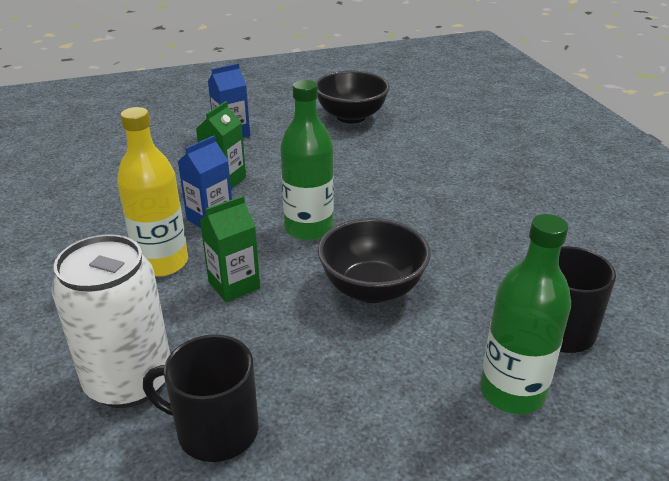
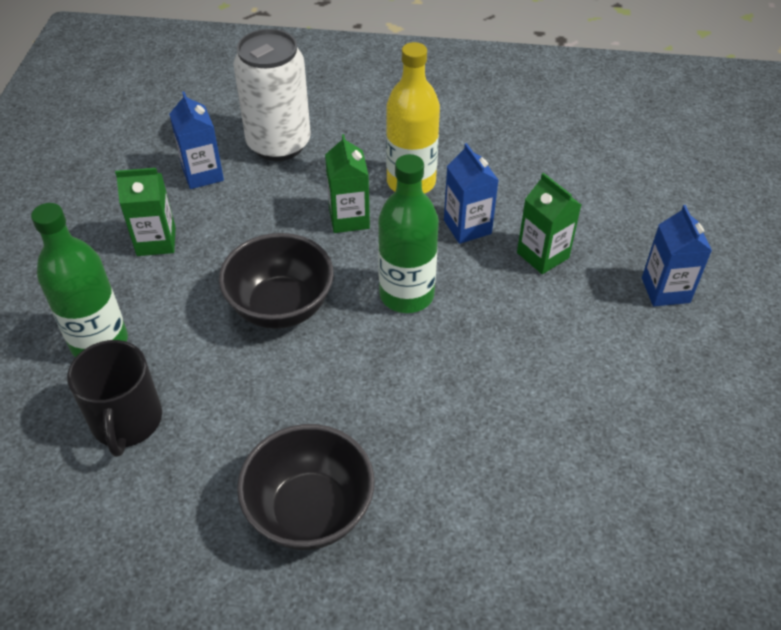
camera: 115 degrees right, 15 degrees up
black mug [143,334,259,462] -> blue carton [169,92,224,189]
black bowl [316,71,390,124] -> black bowl moved to [237,424,374,550]
none -> green carton [115,168,176,256]

